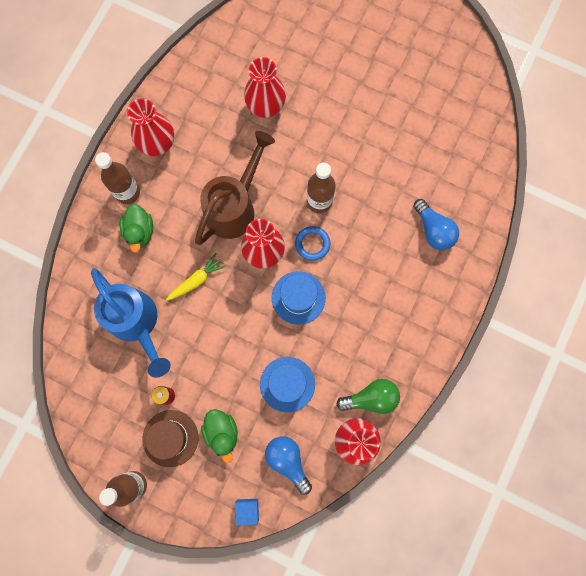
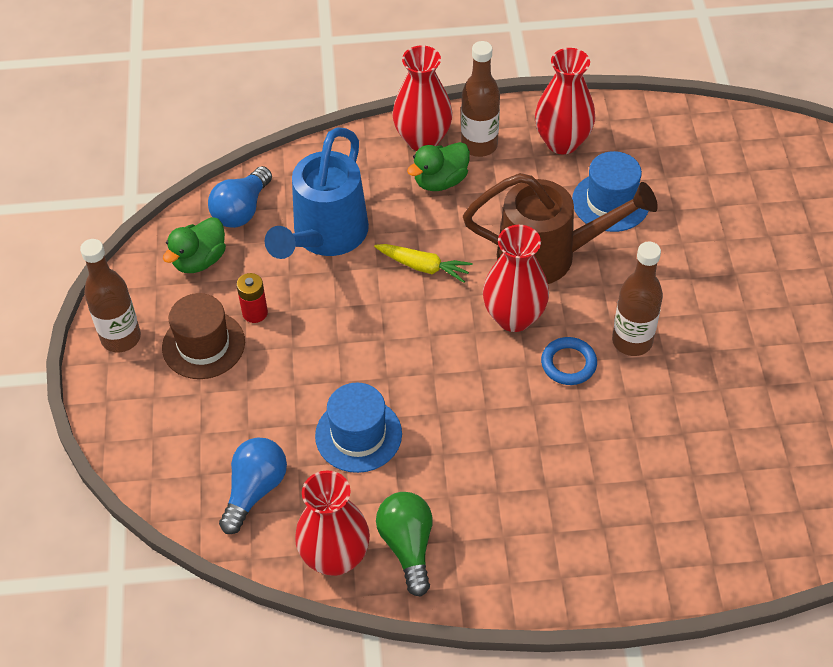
camera: 60 degrees right, 25 degrees down
green duck [201,409,238,463] -> green duck moved to [163,217,226,273]
blue cube [235,499,259,526] -> none
red vase [244,57,286,118] -> red vase moved to [392,45,453,151]
blue hat [272,271,326,325] -> blue hat moved to [572,151,648,232]
green light bulb [336,379,400,414] -> green light bulb turned 150 degrees counterclockwise [376,492,433,597]
blue light bulb [413,199,459,250] -> blue light bulb moved to [208,166,272,228]

